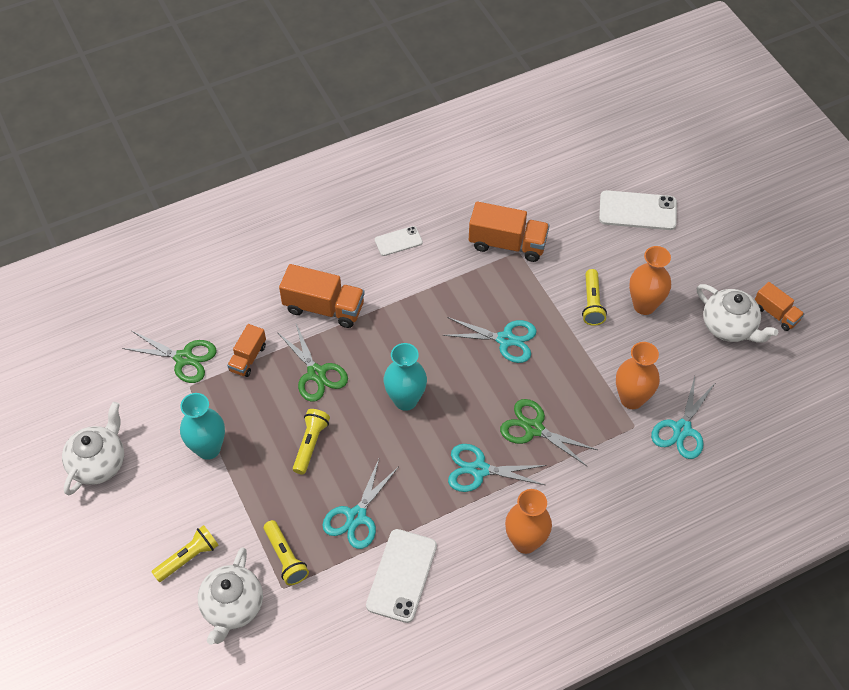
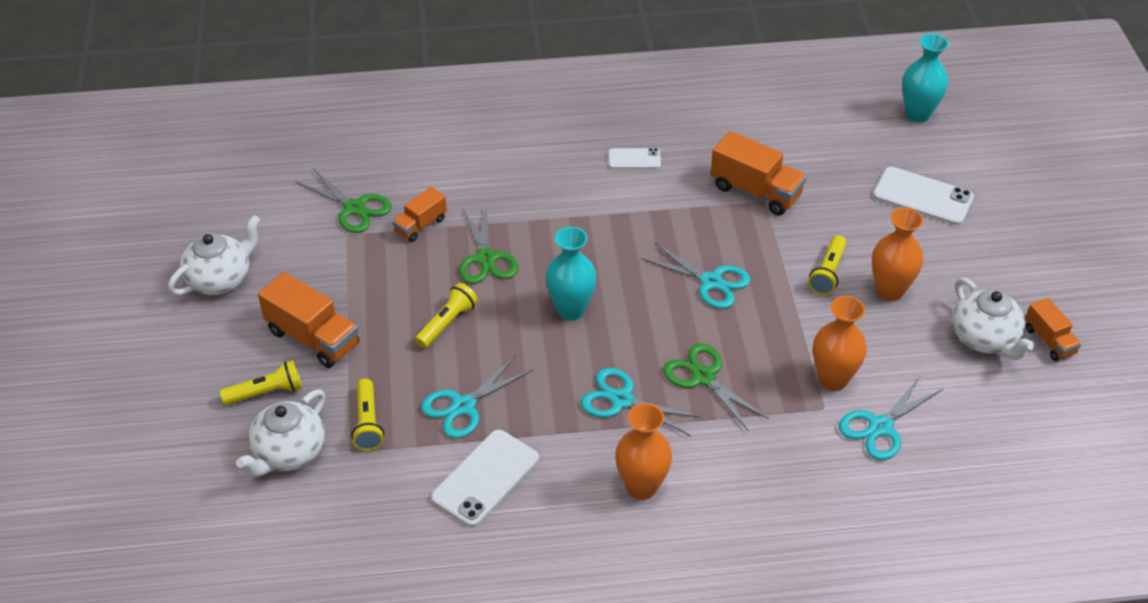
camera: 20 degrees right, 10 degrees down
turquoise vase [180,393,225,460] -> turquoise vase moved to [902,34,949,122]
orange truck [279,264,365,328] -> orange truck moved to [258,272,359,368]

